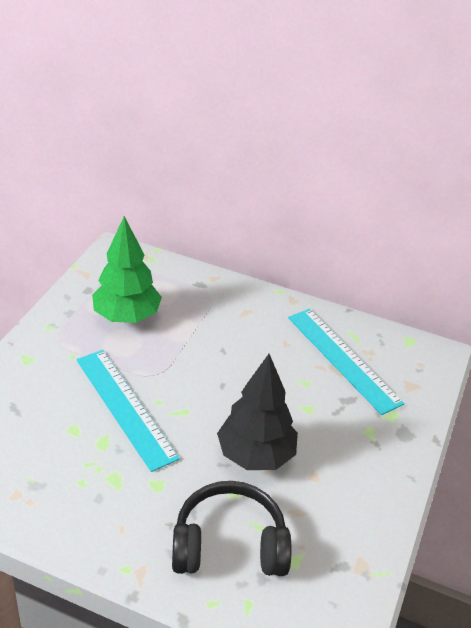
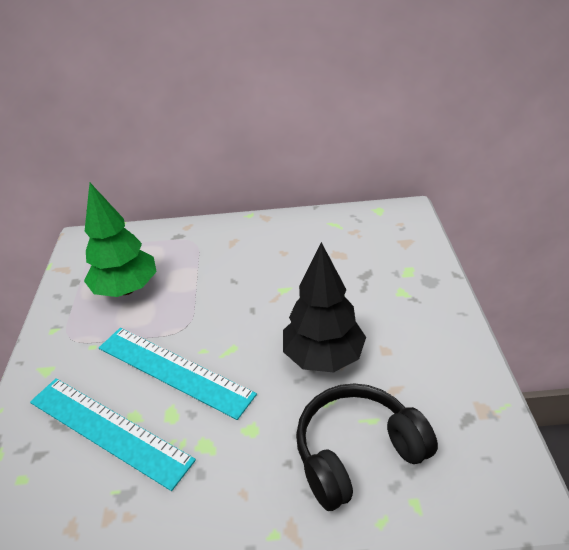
camera: 20 degrees left, 0 degrees up
turquoise ruler [288,309,404,415] -> turquoise ruler moved to [30,378,196,491]

